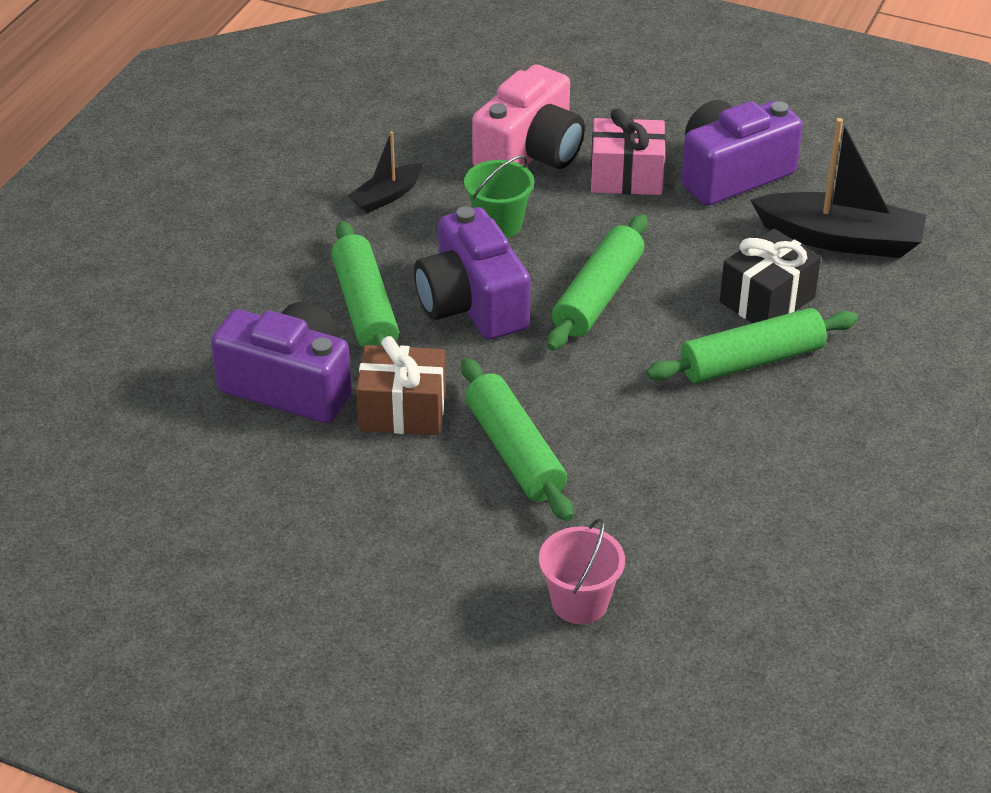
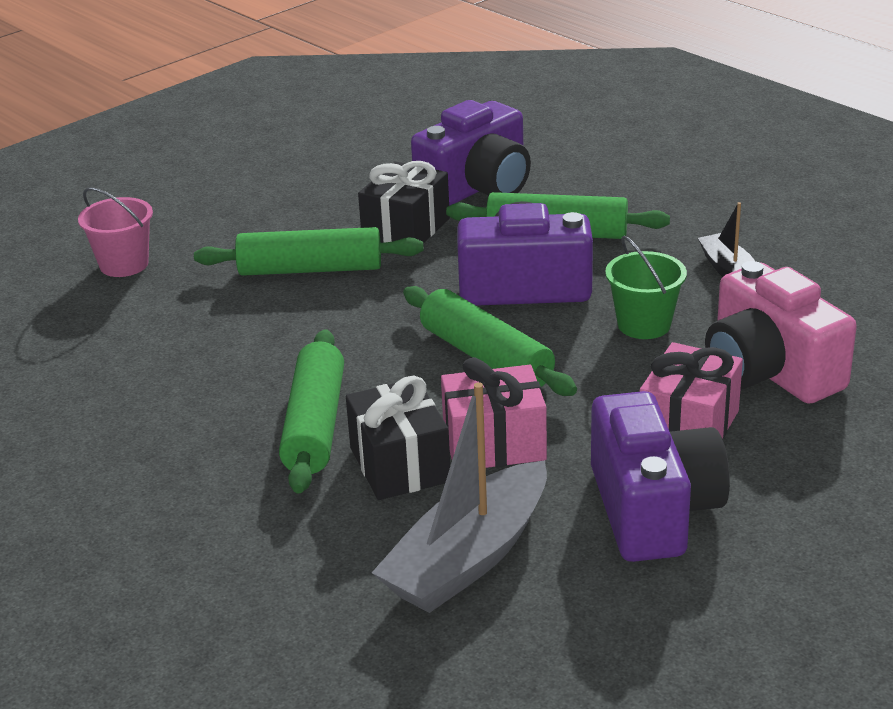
camera: 115 degrees right, 10 degrees down
brown gift [356,336,446,435] -> black gift [358,161,450,243]
black boat [751,118,926,258] -> grey boat [372,382,547,613]
none -> pink gift [441,357,547,468]

